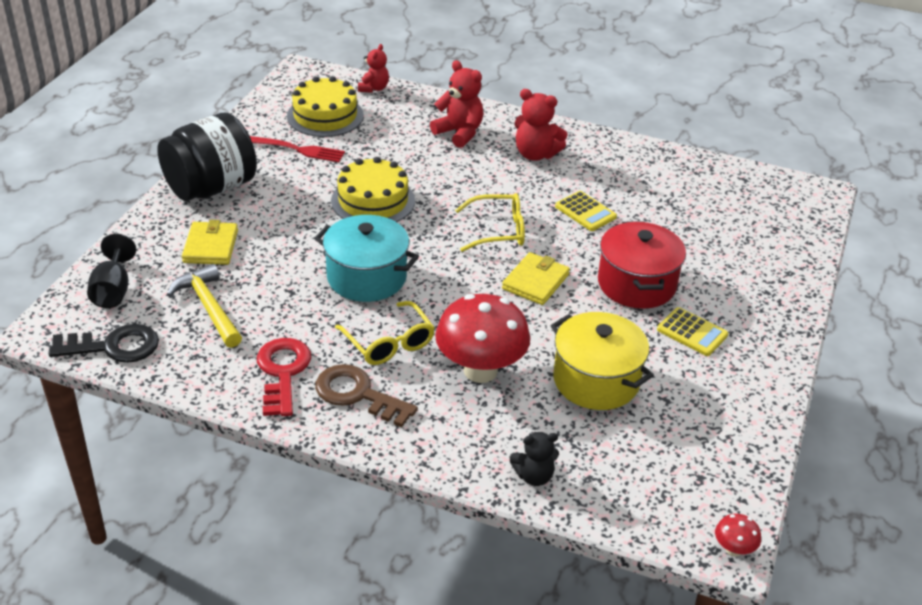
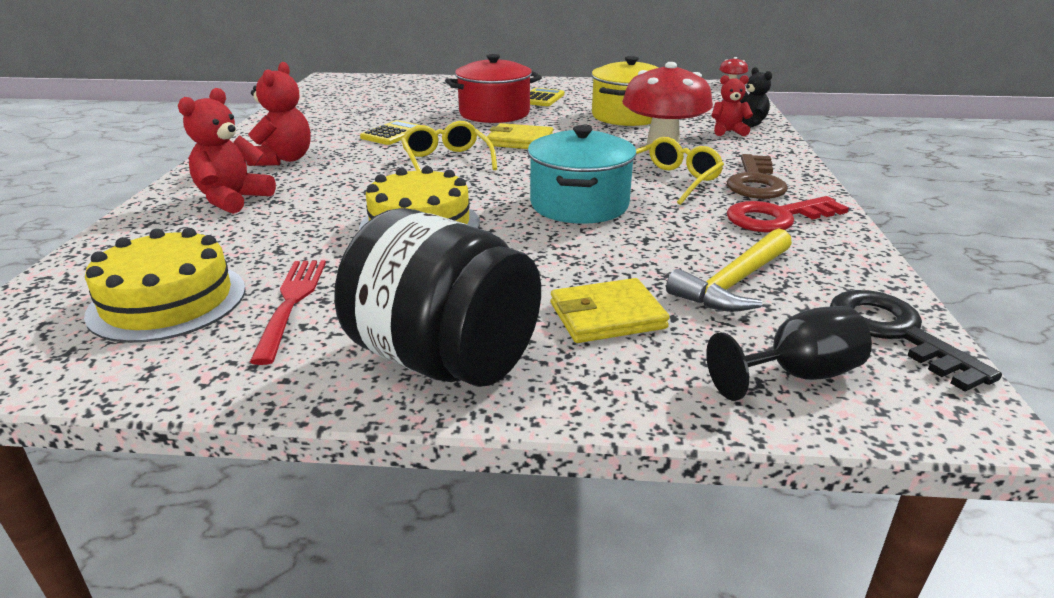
camera: 105 degrees left, 10 degrees down
red teddy bear [358,44,389,93] -> red teddy bear moved to [711,75,753,136]

